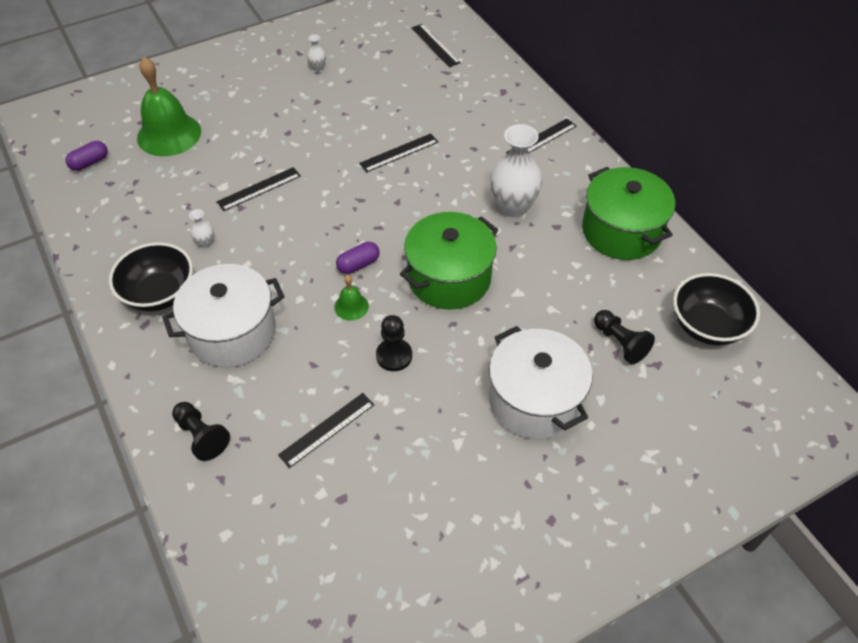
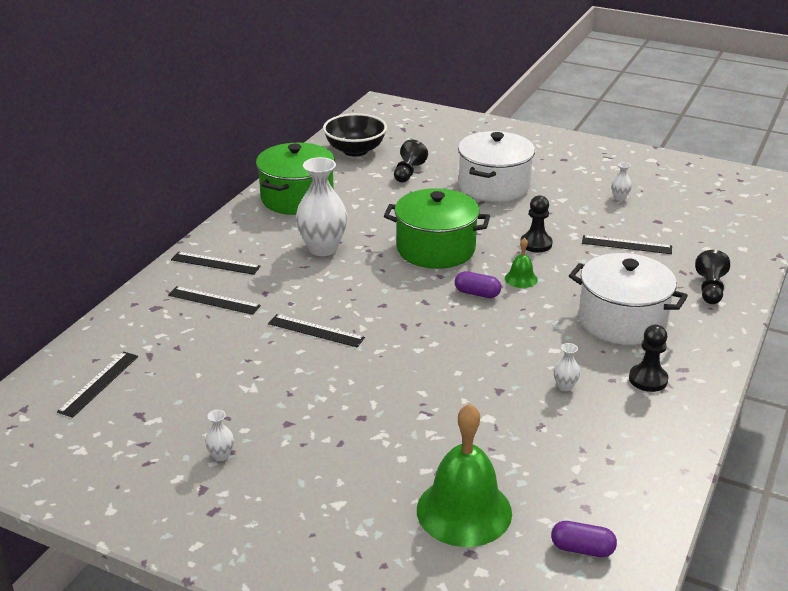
camera: 125 degrees left, 20 degrees down
black bowl [109,242,193,312] -> black pawn [629,325,668,392]
black ruler [217,167,301,211] -> black ruler moved to [168,286,261,315]
none -> white vase [611,162,632,201]

